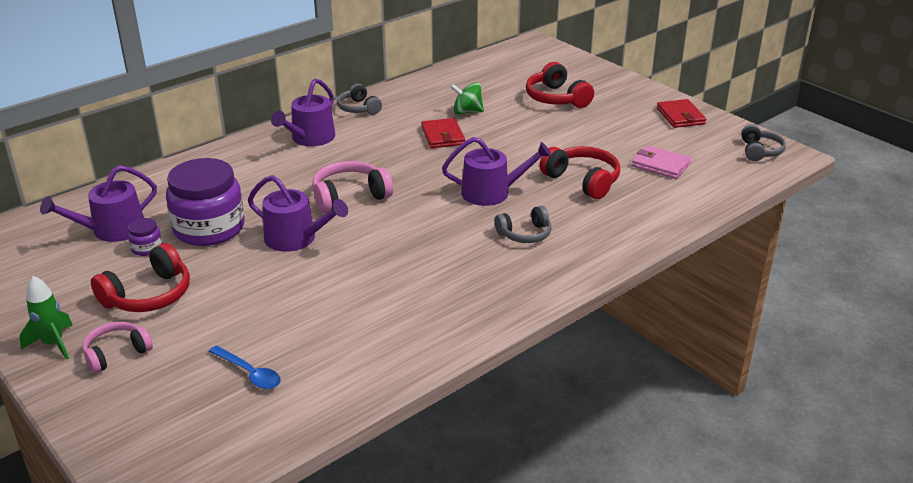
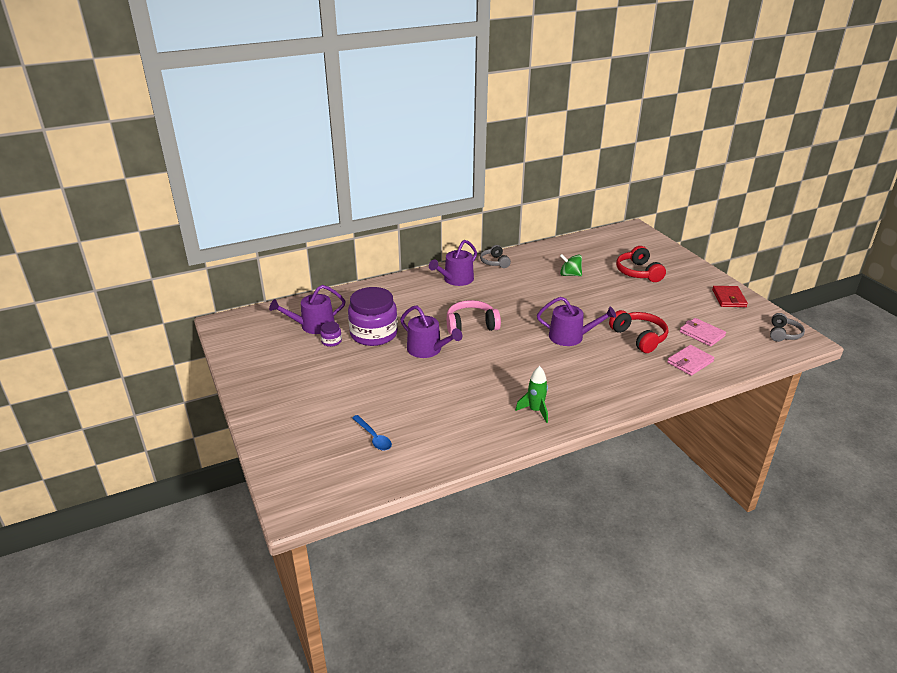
camera: 15 degrees right, 0 degrees up
green rocket [19,276,73,360] -> green rocket moved to [515,366,548,423]
pink headphones [82,322,153,373] -> none
red headphones [91,243,190,312] -> none
red wallet [421,118,465,148] -> none
grey headphones [495,206,552,243] -> none
none -> pink wallet [667,345,714,376]

